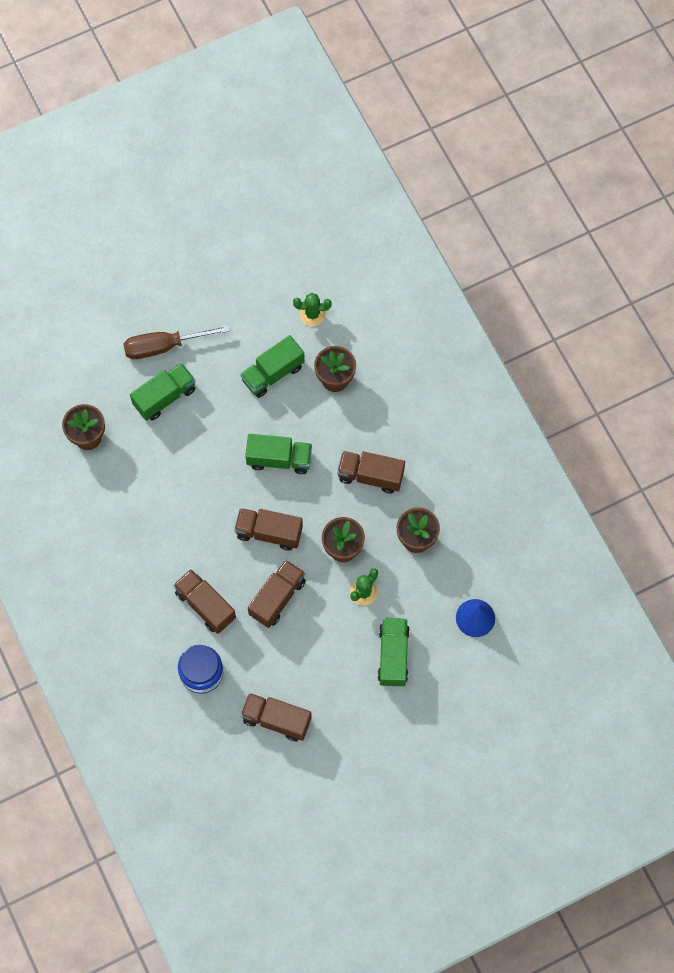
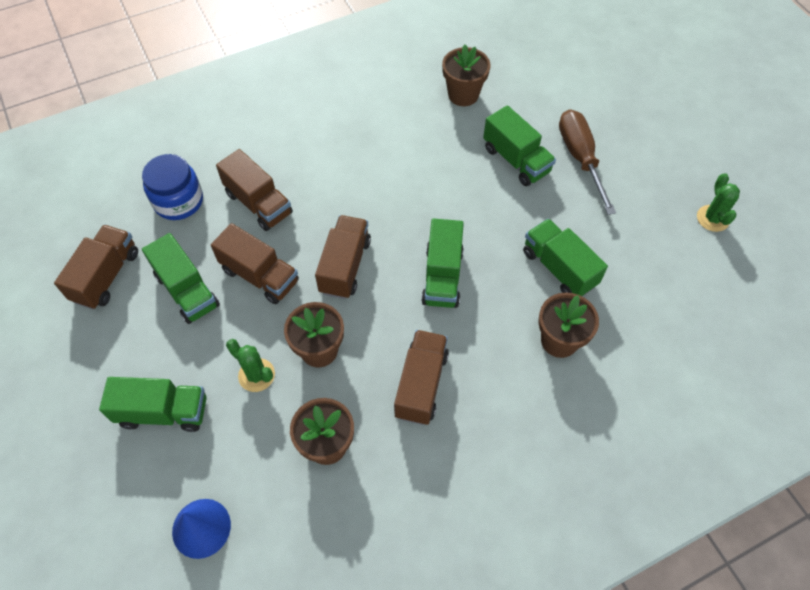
camera: 90 degrees right, 10 degrees down
brown truck [173,569,236,634] -> brown truck turned 90 degrees clockwise [216,149,293,231]
green cactus [293,293,332,326] -> green cactus moved to [697,173,740,232]
none -> green truck [142,233,220,324]

